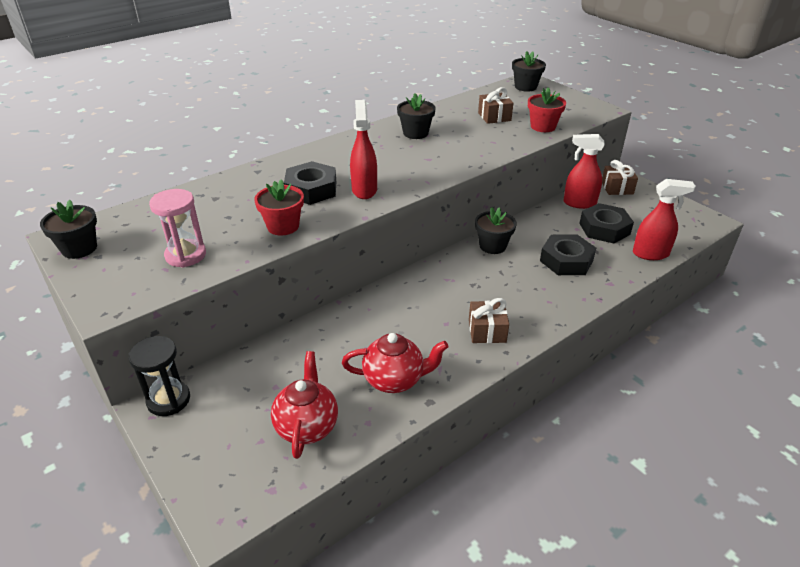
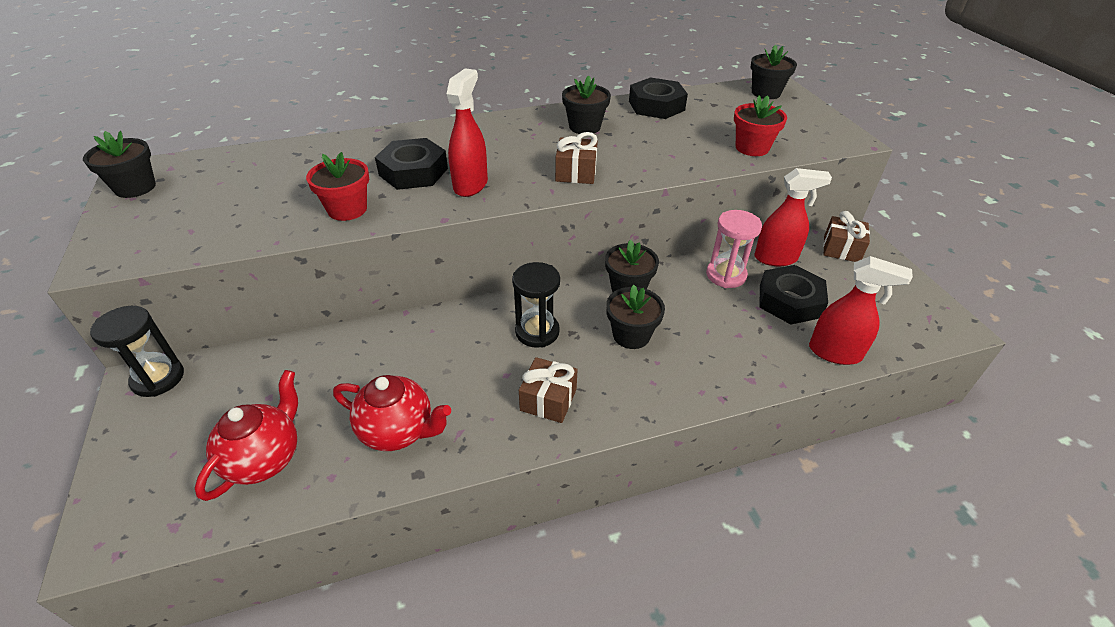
camera: 20 degrees right, 5 degrees up
pink hourglass [149,189,206,268] -> pink hourglass moved to [706,210,762,288]
brown gift [478,87,513,124] -> brown gift moved to [555,132,598,184]
black nut [540,234,596,275] -> black nut moved to [629,77,688,119]
red spray bottle [563,134,605,209] -> red spray bottle turned 150 degrees clockwise [754,168,832,266]
none -> black hourglass [512,262,560,348]
none -> black flower pot [606,285,665,349]

